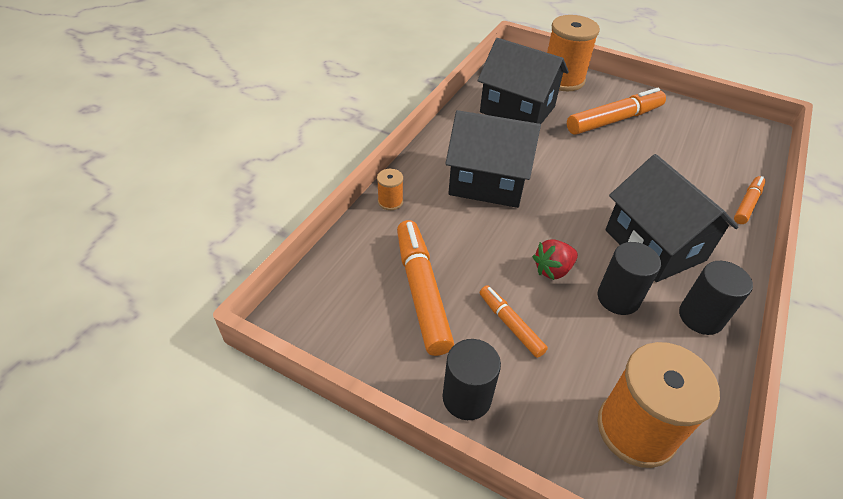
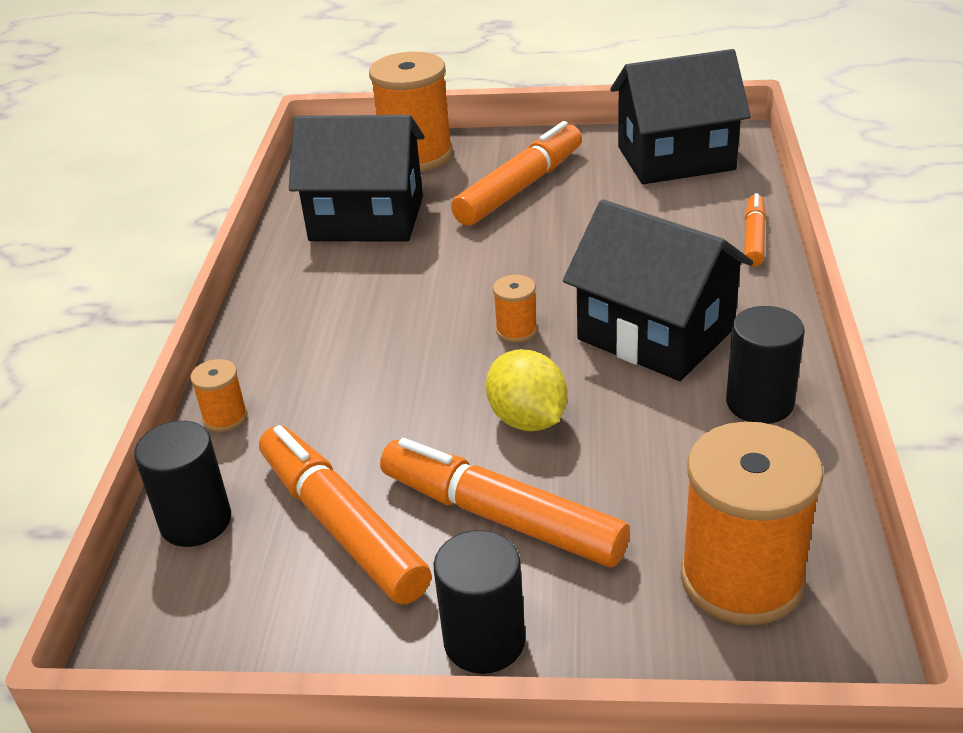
camera: 20 degrees left, 10 degrees down
black house [445,110,541,208] -> black house moved to [610,49,751,184]
orange marker [480,285,548,358] -> orange marker [380,438,630,567], size x1.80
red strawberry [532,239,578,280] -> yellow lemon [486,349,568,431]
black cylinder [597,242,661,315] -> black cylinder moved to [134,421,231,547]
none -> orange spool [493,275,538,343]

